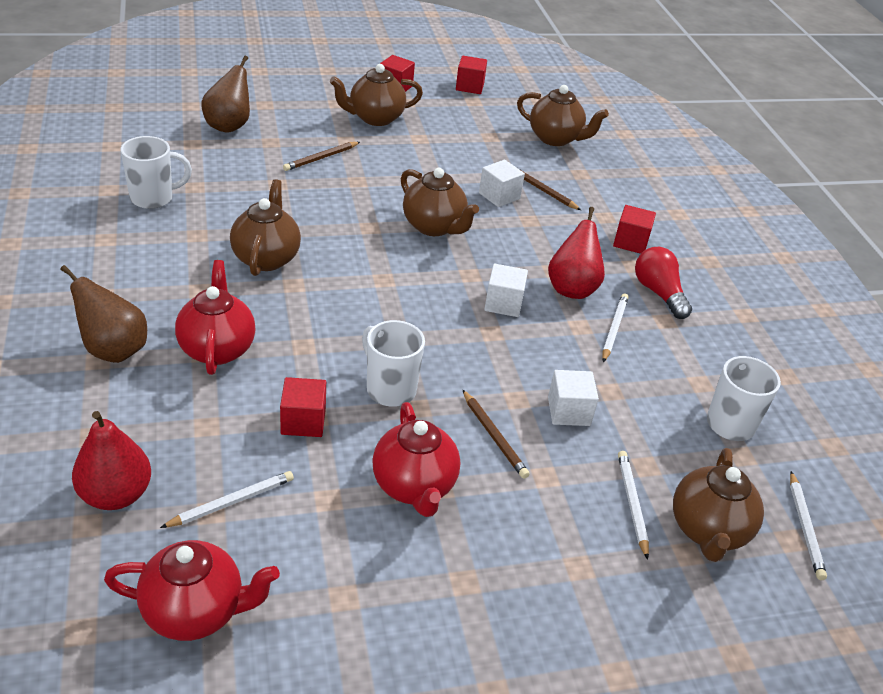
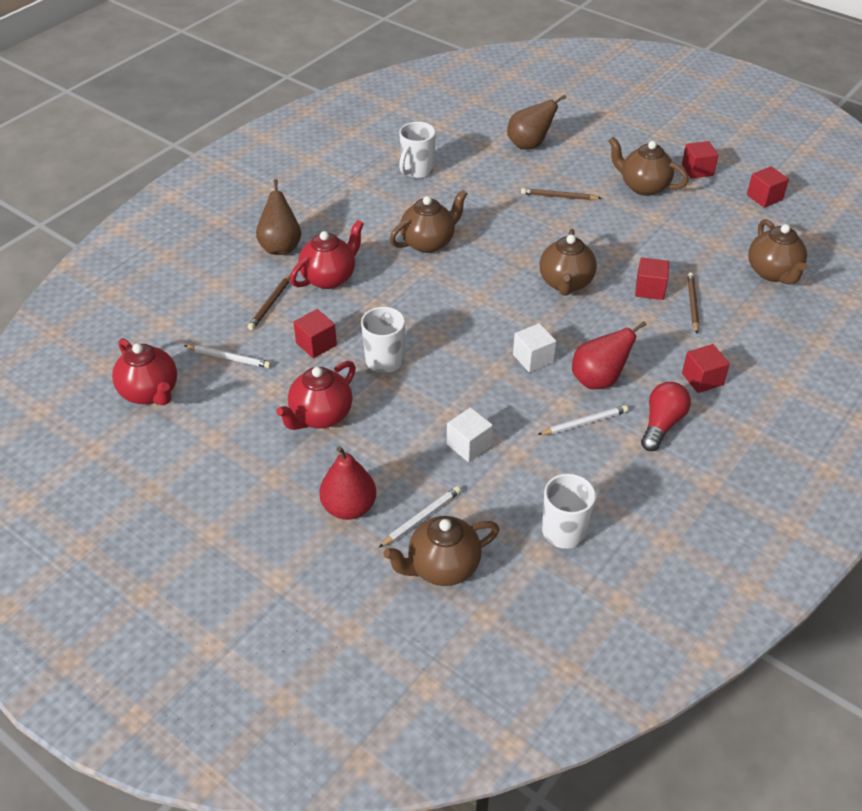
camera: 55 degrees right, 5 degrees up
red pear [72,411,151,510] -> red pear moved to [319,446,376,520]
white mug [121,136,192,209] -> white mug turned 90 degrees clockwise [399,122,436,178]
brown pencil [463,390,530,479] -> brown pencil moved to [248,274,291,330]
white cube [479,160,525,207] -> red cube [635,258,669,300]
white pencil [790,471,827,580] -> none

